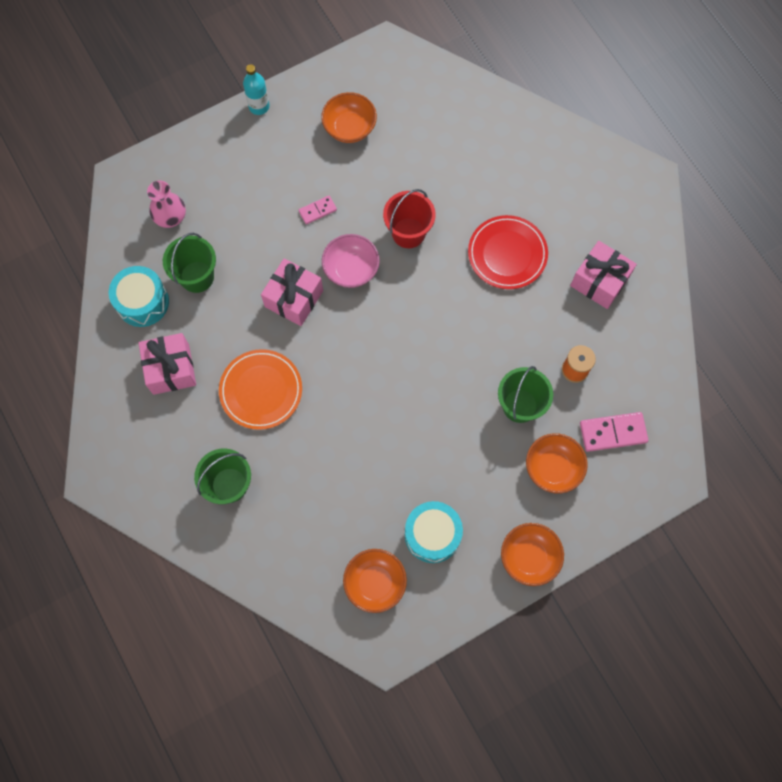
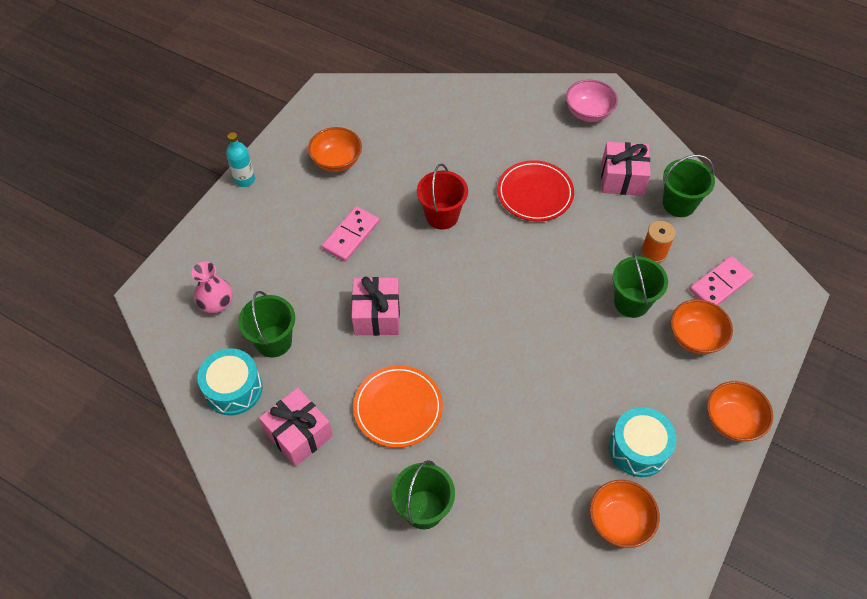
camera: 30 degrees left, 15 degrees down
pink domino [299,196,337,224] -> pink domino [322,206,379,262], size x1.70
pink bowl [322,234,380,288] -> pink bowl moved to [566,80,618,122]
none -> green bucket [663,155,715,217]

